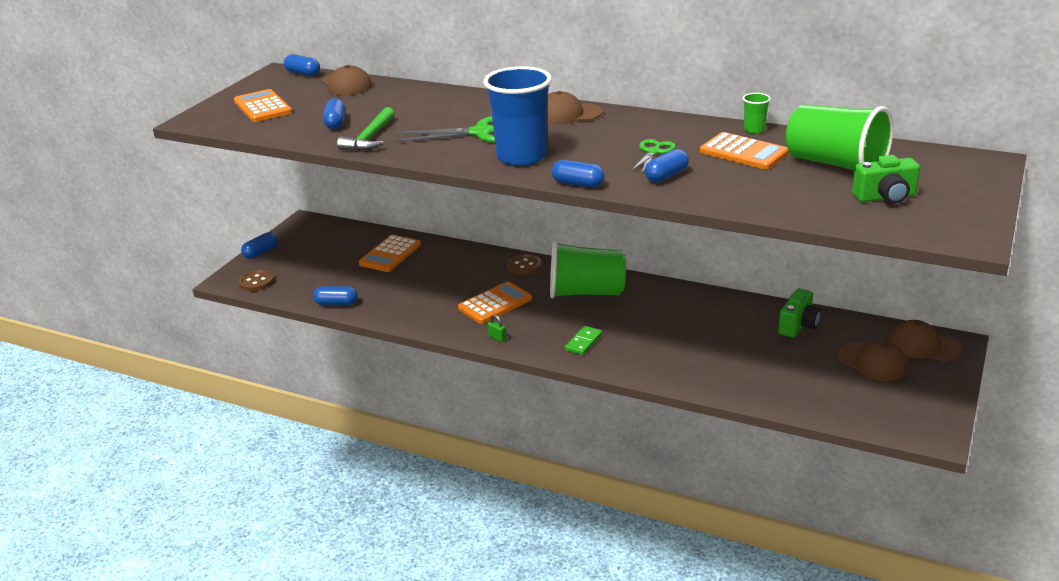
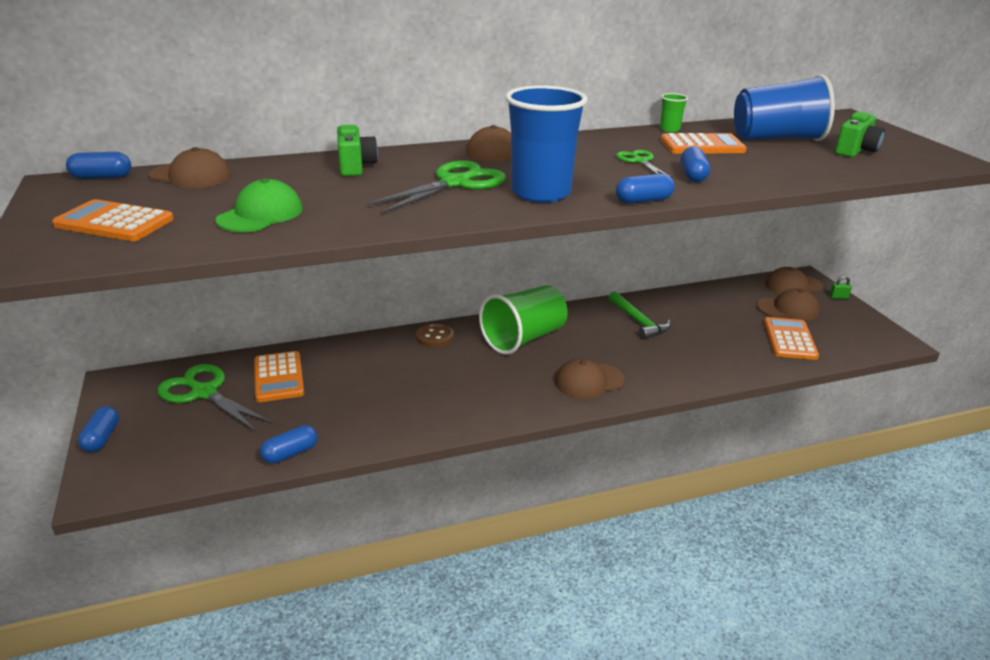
camera: 45 degrees left, 0 degrees up
brown button [238,270,274,291] -> none
blue capsule [323,99,345,129] -> green cap [216,178,303,232]
green hammer [337,107,395,151] -> green hammer moved to [608,291,671,340]
orange calculator [458,281,532,324] -> orange calculator moved to [764,317,819,360]
green padlock [487,315,507,342] -> green padlock moved to [830,276,852,299]
green domino [565,326,602,355] -> brown cap [555,358,625,399]
green camera [778,288,821,338] -> green camera moved to [337,125,378,176]
green cup [786,104,893,171] -> blue cup [734,74,835,141]
none -> green scissors [157,364,273,432]

